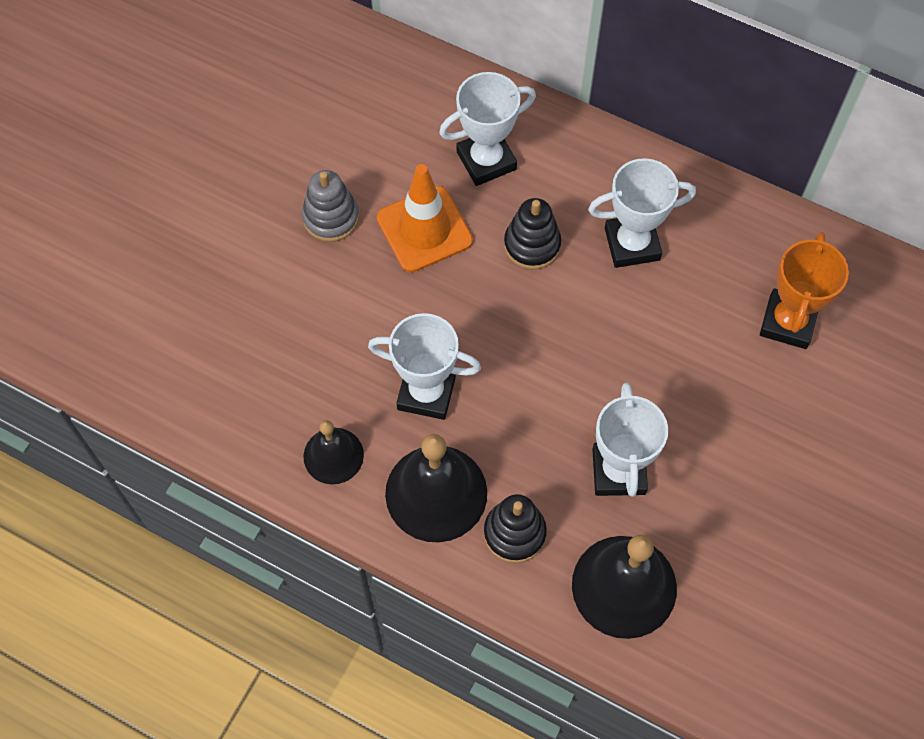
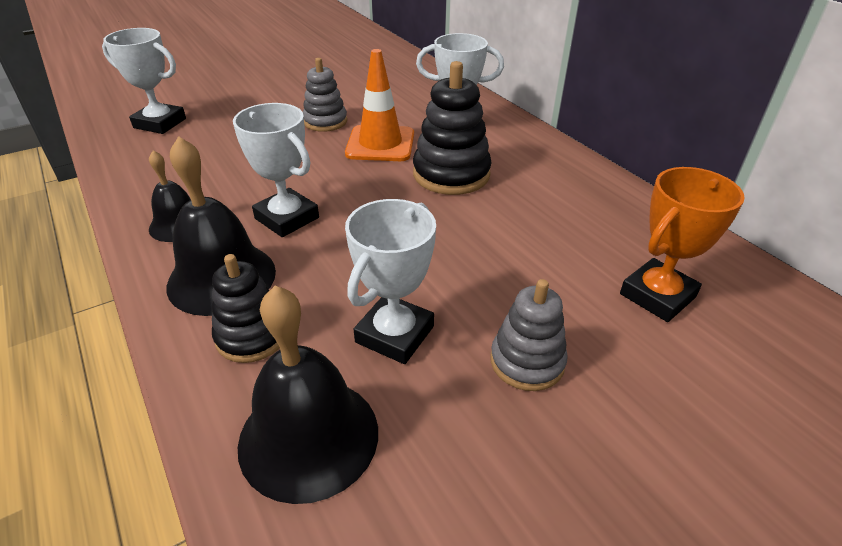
camera: 30 degrees right, 25 degrees down
black stacking toy [504,198,561,270] -> black stacking toy [413,61,492,195], size x1.54
white trophy [588,158,696,268] -> white trophy moved to [102,28,186,134]
none -> grey stacking toy [490,279,568,391]

